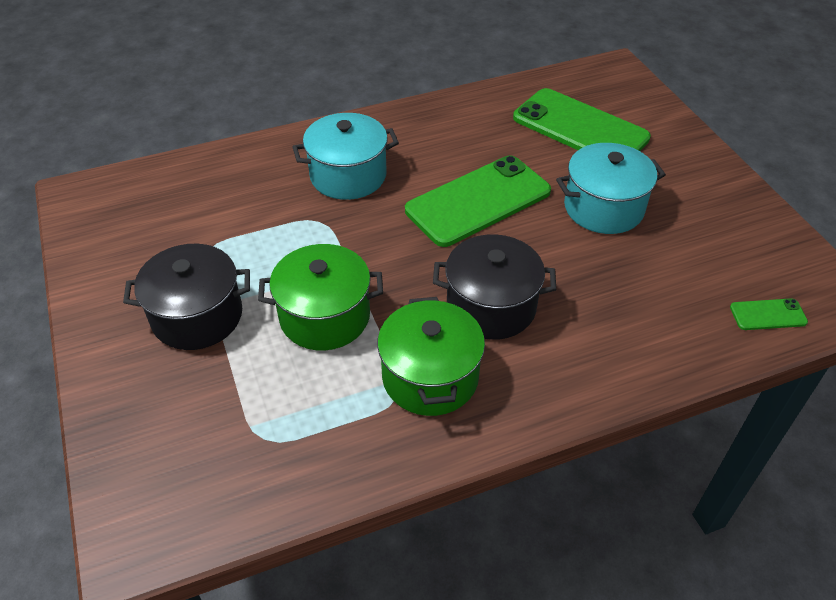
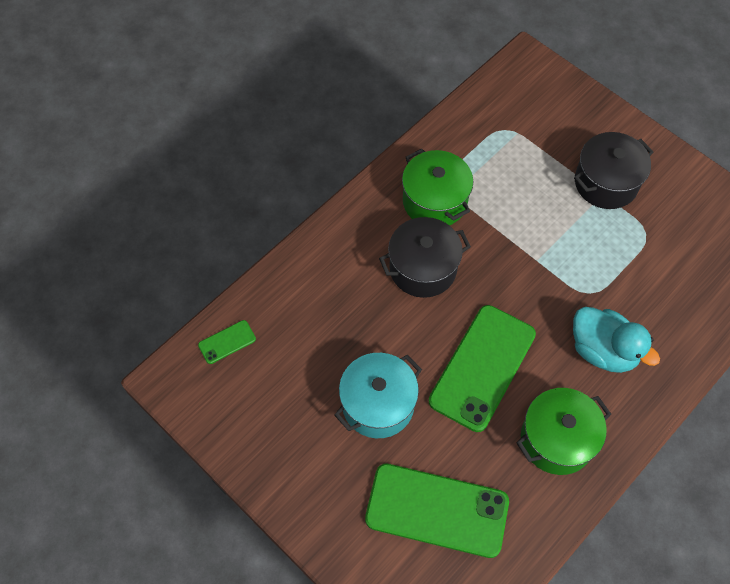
camera: 155 degrees right, 15 degrees up
green pot [258,244,383,350] -> green pot moved to [517,388,611,475]
turquoise pot [292,113,399,200] -> turquoise duck [573,307,660,373]

